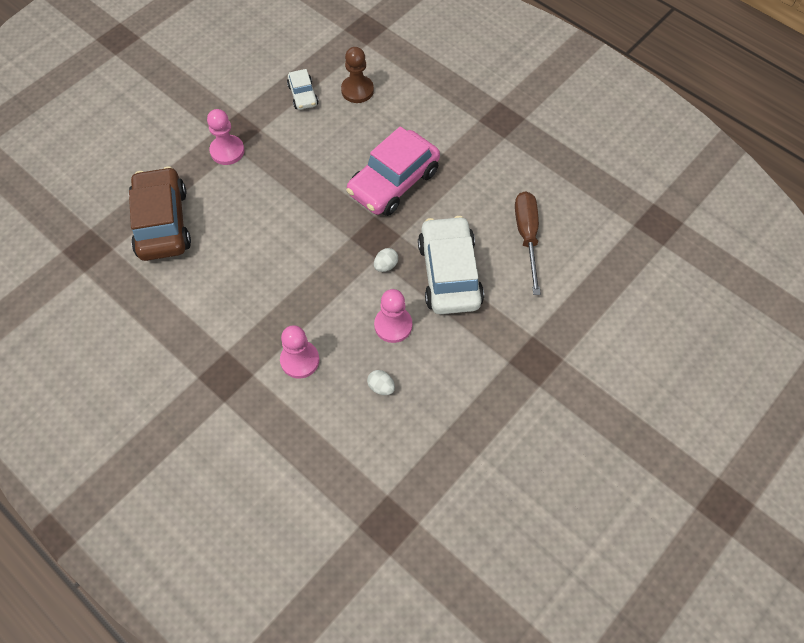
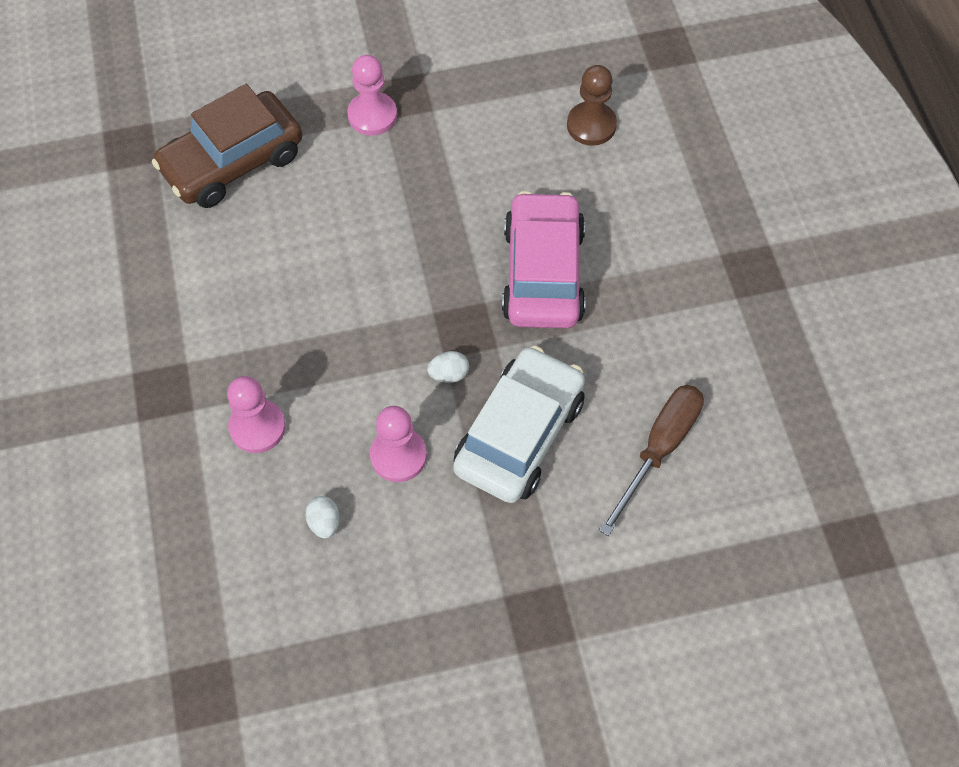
camera: 35 degrees right, 0 degrees up
brown car [129,166,191,261] -> brown car turned 150 degrees counterclockwise [152,84,302,208]
white car [287,69,318,110] -> none
pink car [346,126,440,216] -> pink car turned 105 degrees clockwise [502,191,586,328]

